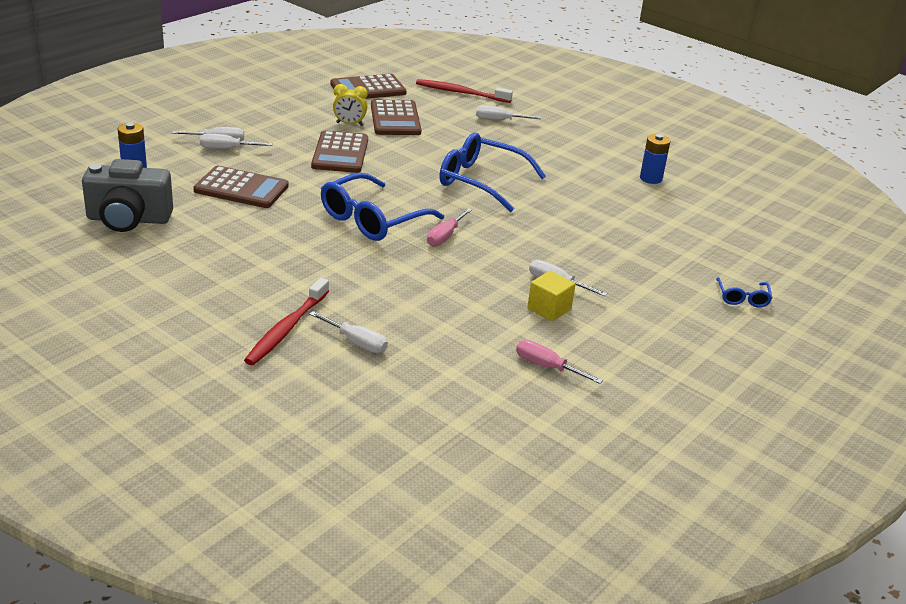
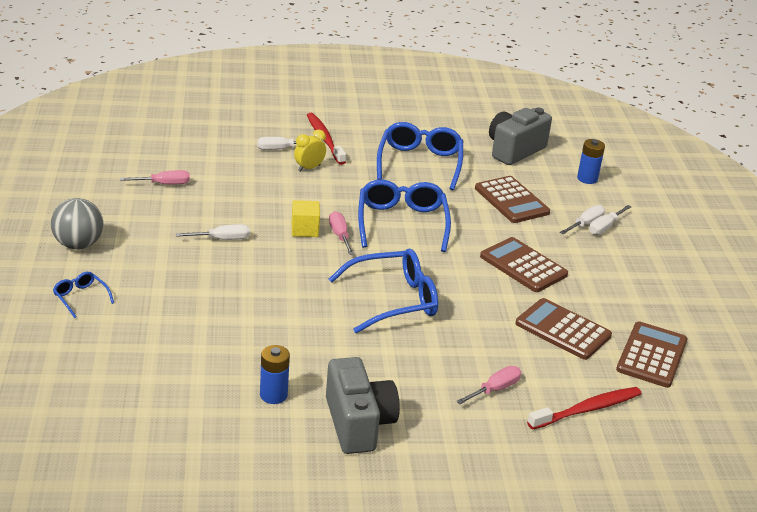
camera: 135 degrees right, 0 degrees up
brown calculator [193,166,289,208] -> brown calculator turned 90 degrees counterclockwise [475,176,550,223]
yellow clock [333,84,367,126] -> yellow clock moved to [294,130,326,172]
white screwdriver [476,105,541,120] -> pink screwdriver [456,366,521,404]
yellow cube [527,270,576,321] -> yellow cube moved to [292,200,320,237]
none -> grey ball [51,198,103,249]
none -> grey camera [326,357,400,454]
none -> blue glasses [377,122,463,190]

